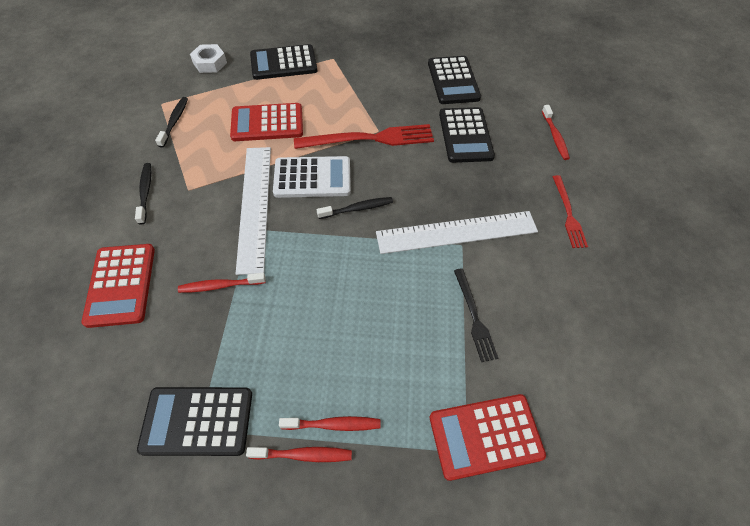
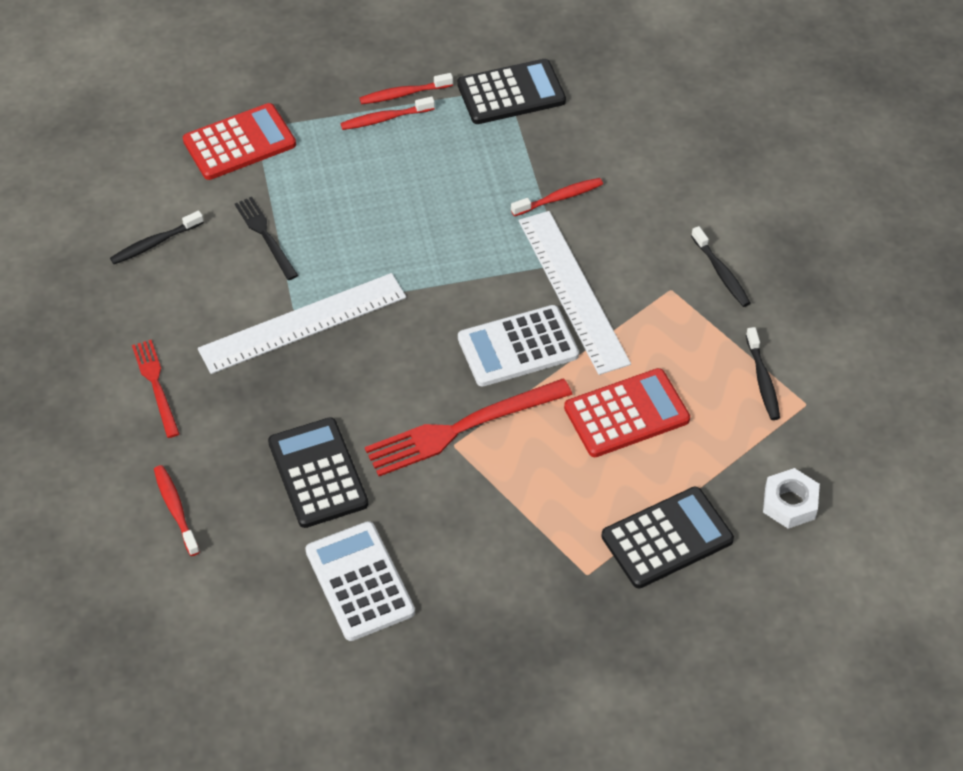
camera: 165 degrees right, 5 degrees down
red calculator [81,244,155,328] -> none
black toothbrush [317,197,393,219] -> black toothbrush moved to [110,210,204,264]
black calculator [428,56,481,104] -> white calculator [305,521,415,641]

